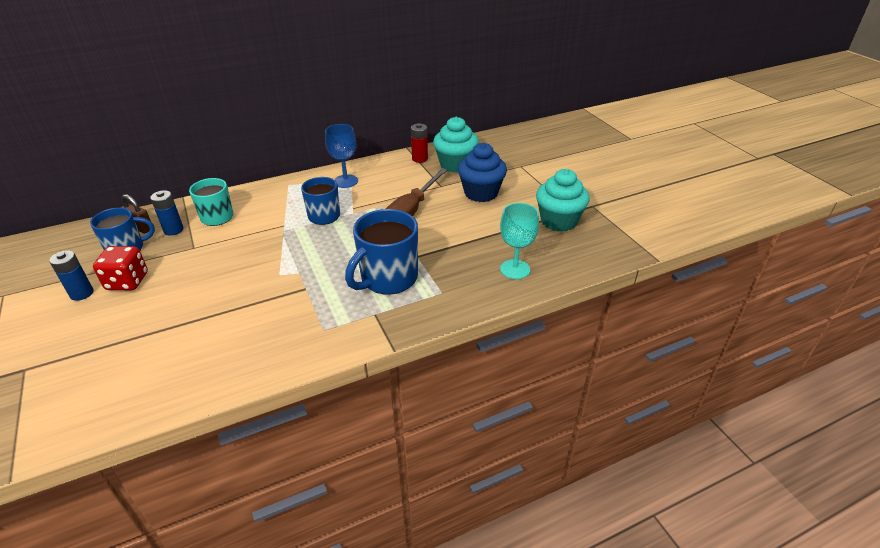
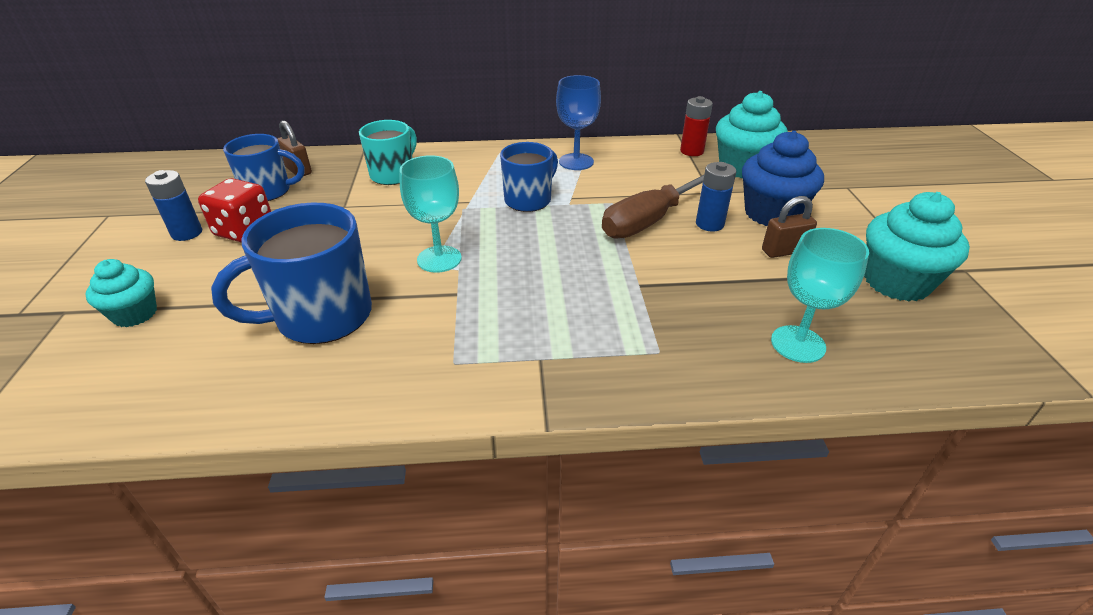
camera: 20 degrees right, 0 degrees up
blue battery [150,190,184,236] -> blue battery moved to [696,162,736,232]
blue mug [345,209,418,295] -> blue mug moved to [211,203,372,344]
none -> turquoise cupcake [86,259,157,327]
none -> turquoise goblet [400,155,462,273]
none -> brown padlock [762,196,817,258]

